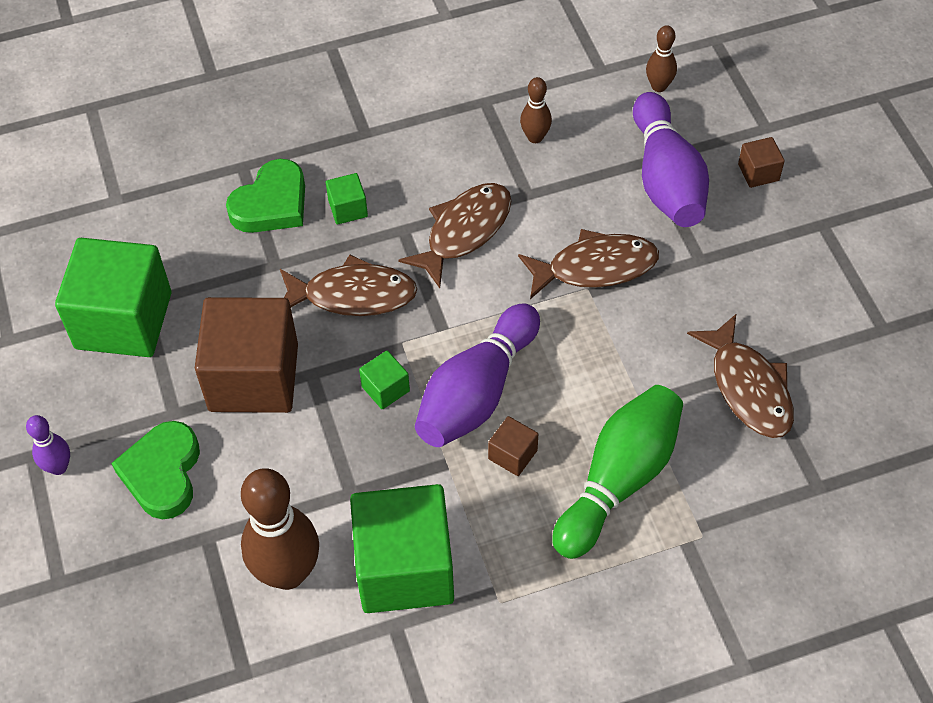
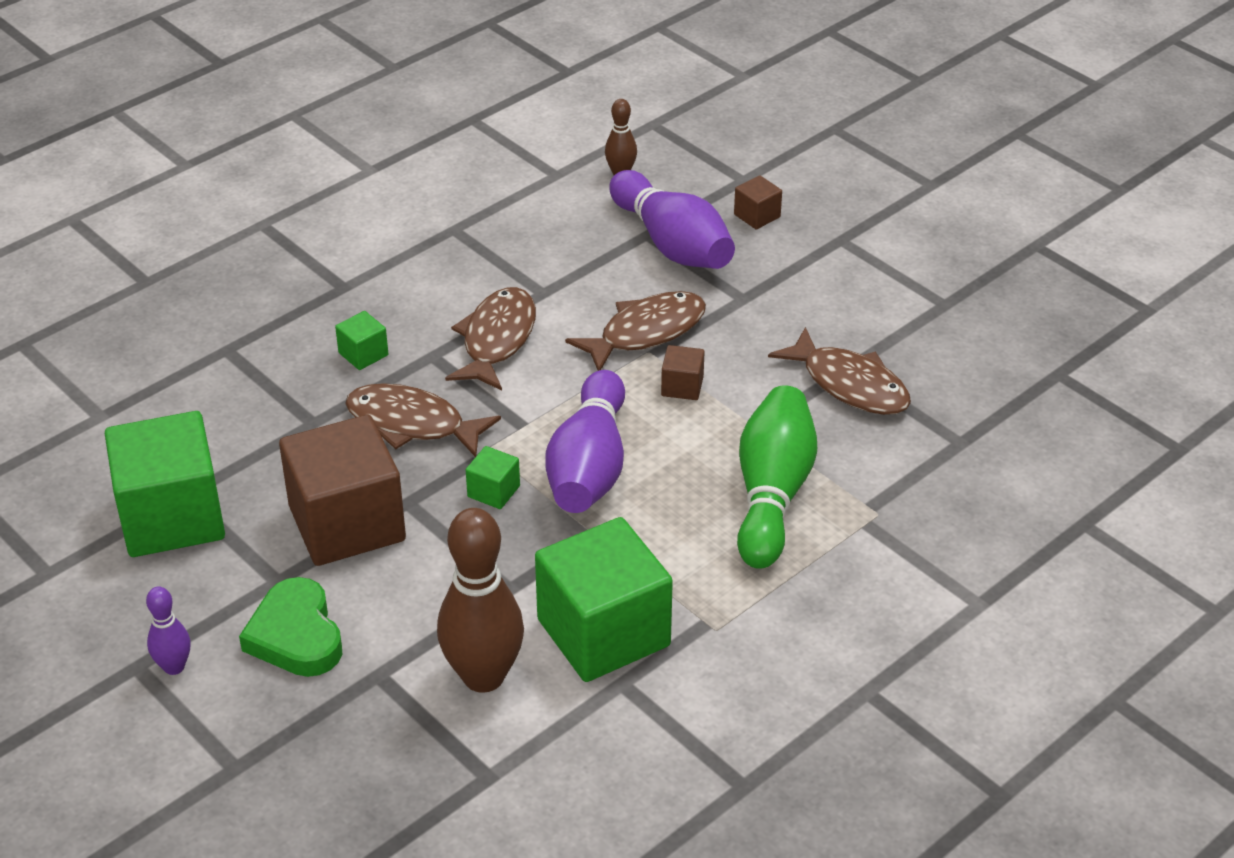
camera: 25 degrees left, 15 degrees down
green heart [226,159,305,233] -> none
brown fish [280,255,417,316] -> brown fish turned 135 degrees counterclockwise [345,383,501,457]
brown cube [488,416,538,476] -> brown cube moved to [661,345,705,400]
brown bowling pin [520,77,552,143] -> none

